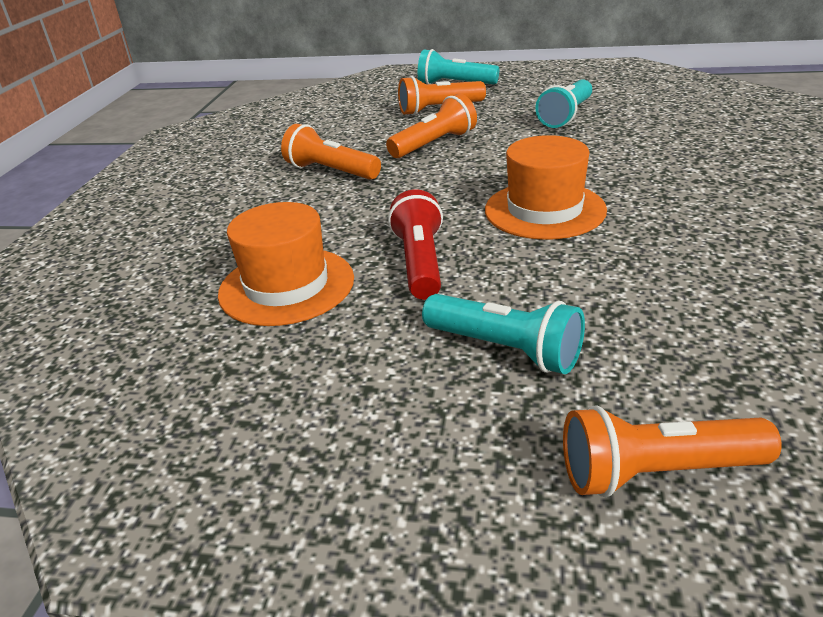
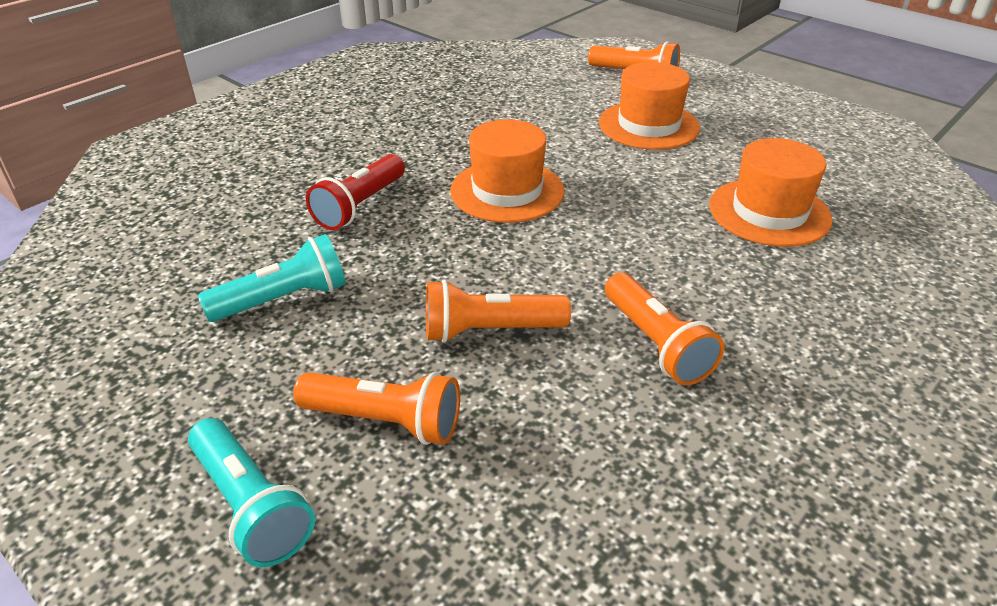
camera: 150 degrees left, 5 degrees up
red flashlight [388,190,443,300] -> red flashlight moved to [306,154,405,230]
turquoise flashlight [422,294,585,374] -> orange hat [599,62,700,150]

